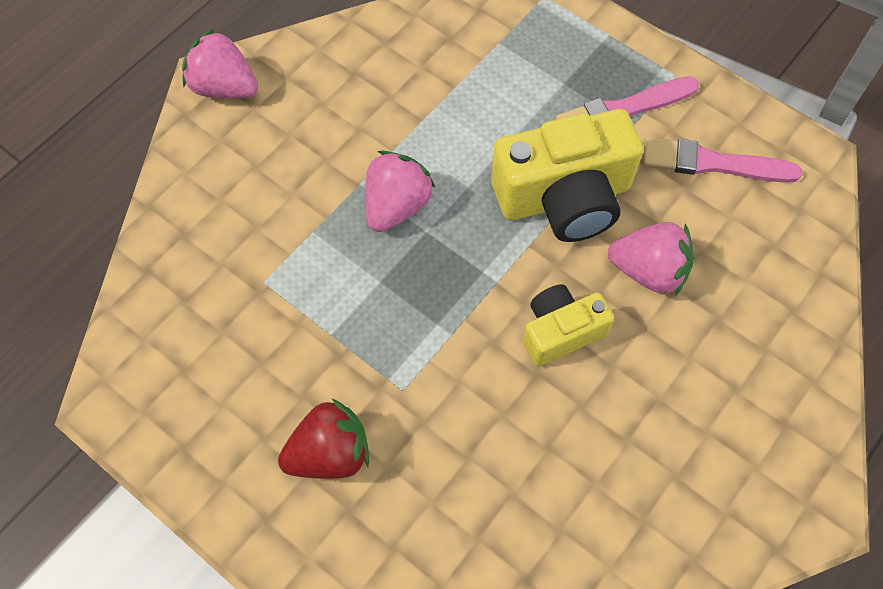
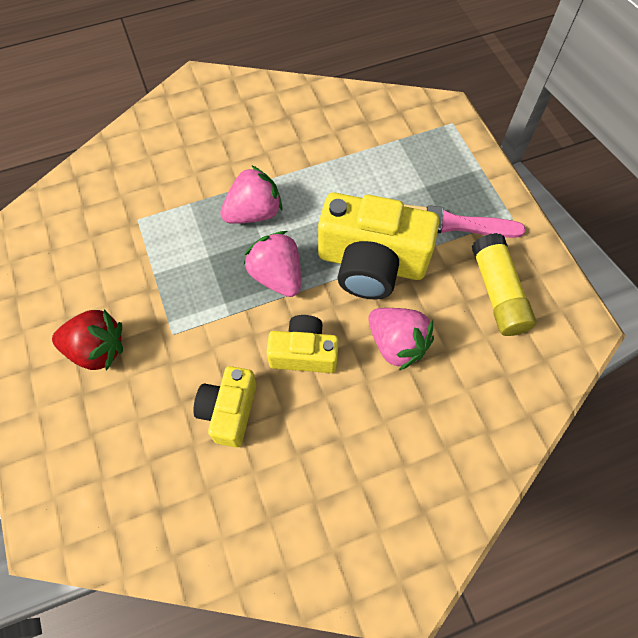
camera: 30 degrees right, 0 degrees up
pink strawberry [182,29,258,99] -> pink strawberry moved to [244,231,301,297]
pink brush [643,137,802,183] -> yellow glue stick [472,233,536,336]
none -> yellow camera [193,366,257,447]

